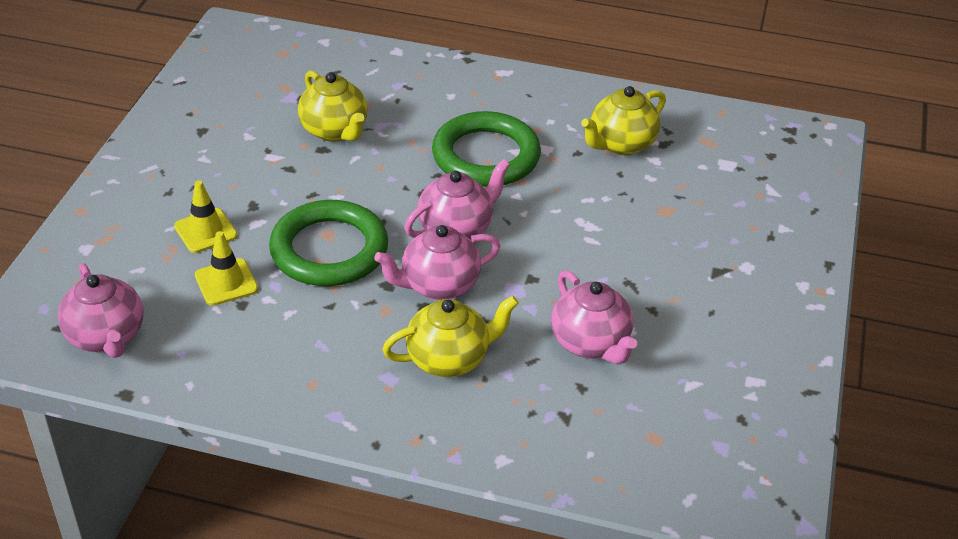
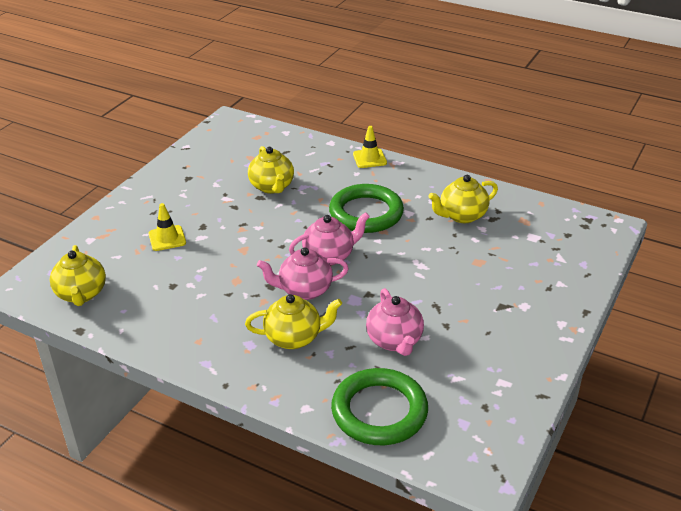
camera: 15 degrees right, 5 degrees down
pink teapot [58,263,143,358] -> yellow teapot [50,245,106,306]
yellow traffic cone [195,231,258,306] -> yellow traffic cone moved to [353,126,387,168]
green ring [269,200,388,286] -> green ring moved to [331,368,428,445]

